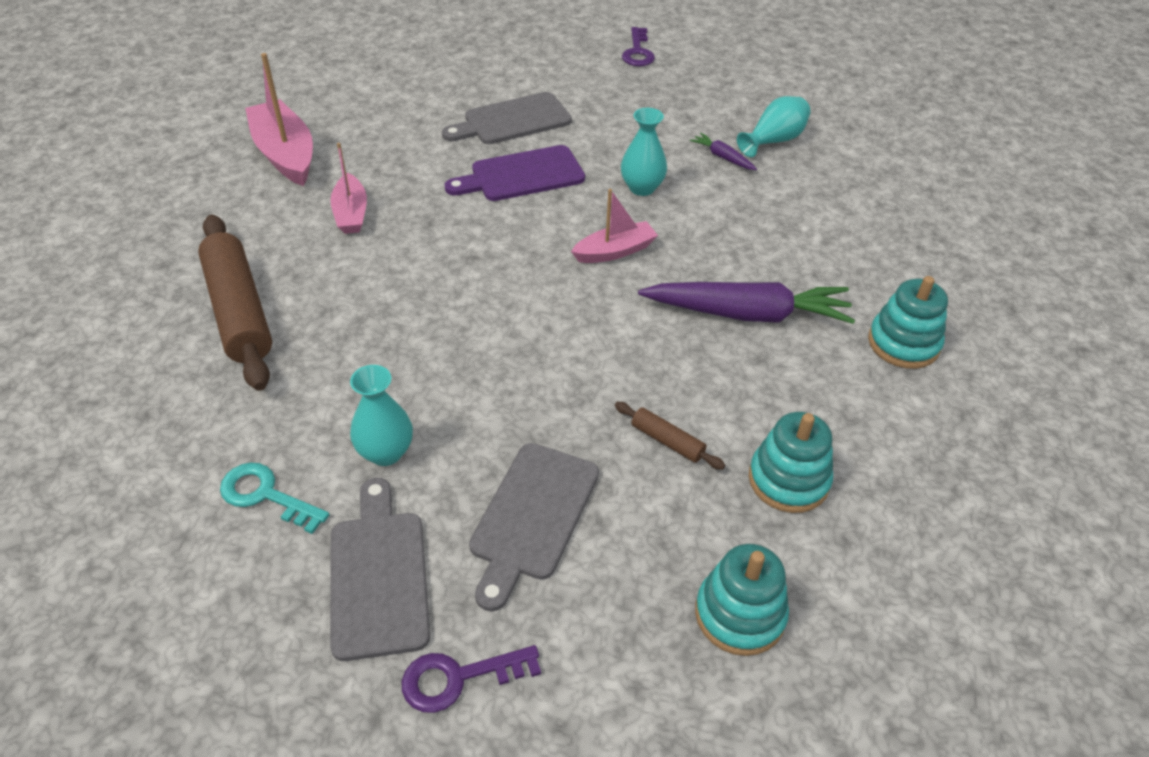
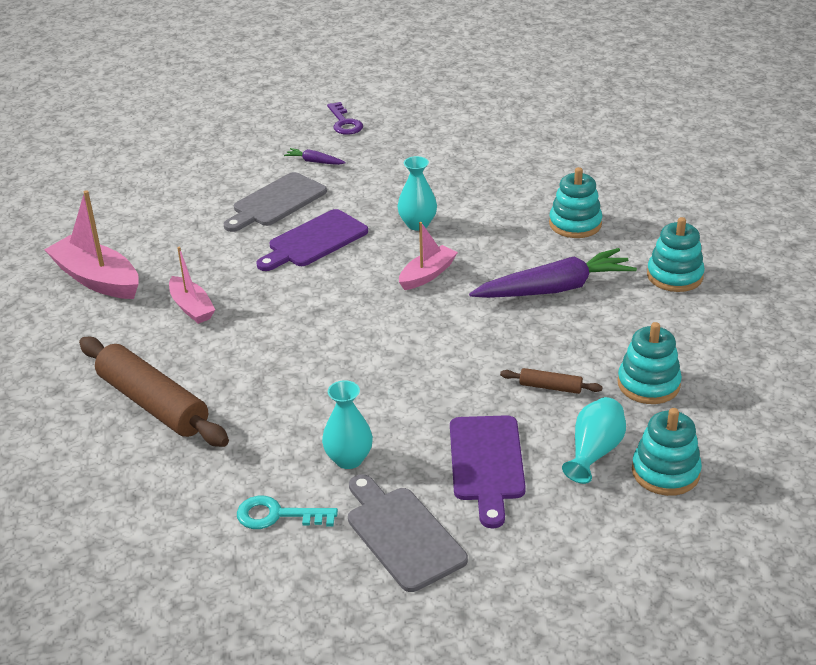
camera: 20 degrees left, 10 degrees down
purple key [402,645,541,713] -> none
grey cutting board [469,443,599,611] -> purple cutting board [450,415,526,528]
purple carrot [690,133,757,170] -> purple carrot moved to [284,148,346,165]
turquoise vase [737,96,811,157] -> turquoise vase moved to [562,397,626,484]
none -> turquoise stacking toy [549,167,602,238]

